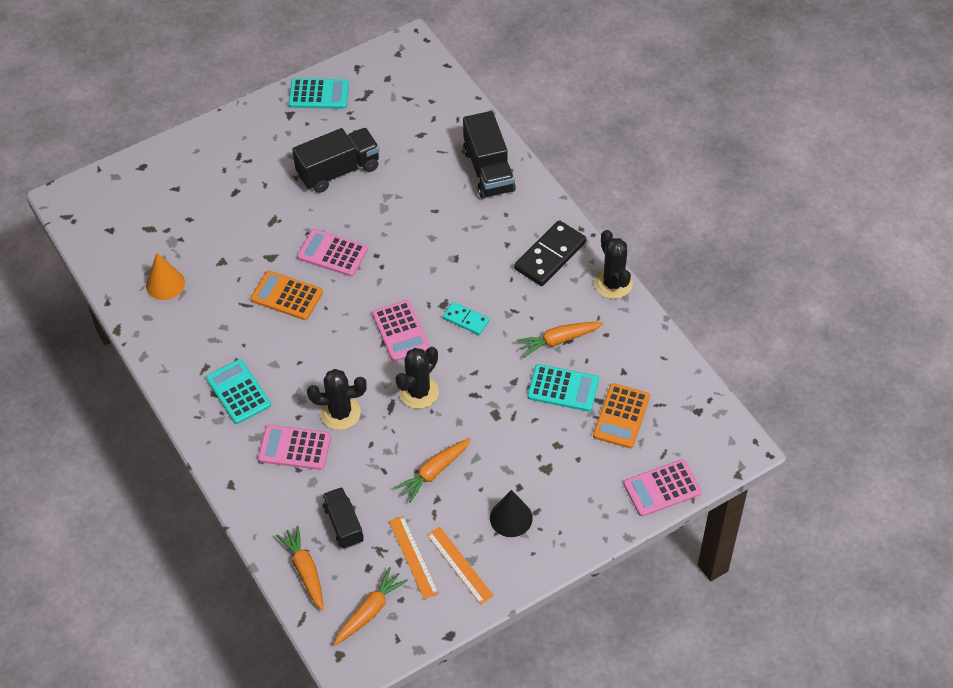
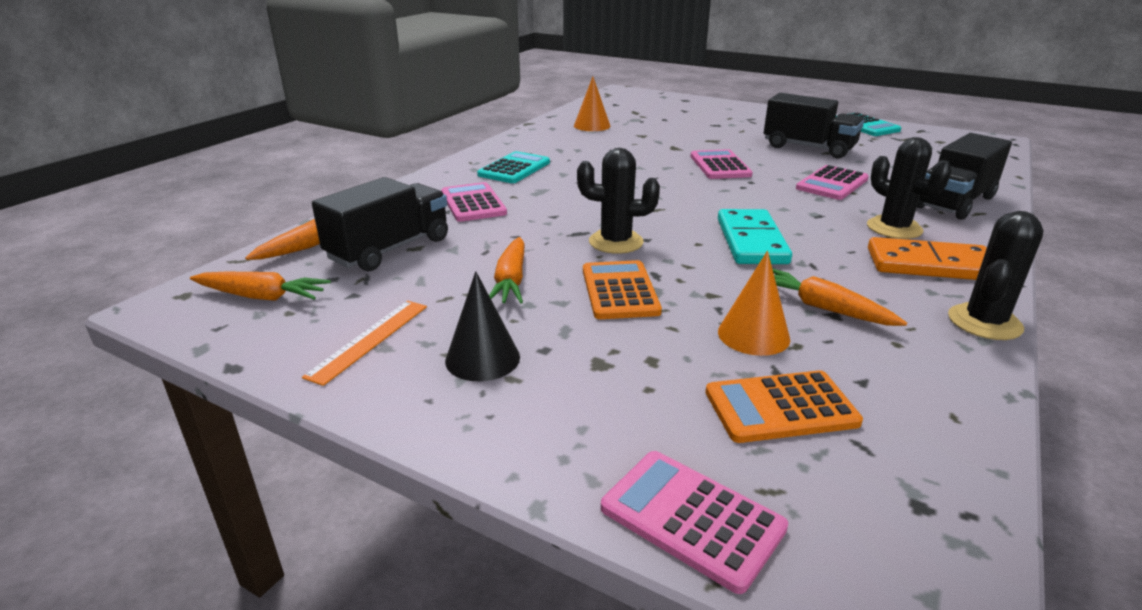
camera: 60 degrees right, 25 degrees down
orange calculator [251,271,323,320] -> orange calculator moved to [583,260,662,319]
black cactus [307,369,367,430] -> black cactus moved to [867,137,952,239]
black truck [322,487,364,549] -> black truck [312,177,448,271], size x1.57
pink calculator [372,300,430,362] -> pink calculator moved to [796,165,869,200]
orange ruler [389,516,439,599] -> none
orange carrot [395,438,471,503] -> orange carrot turned 105 degrees counterclockwise [489,237,525,304]
turquoise domino [443,302,489,335] -> turquoise domino [718,209,792,264], size x1.76
black domino [514,220,587,286] -> orange domino [868,237,987,280]
turquoise calculator [527,364,599,412] -> orange cone [718,251,790,356]

